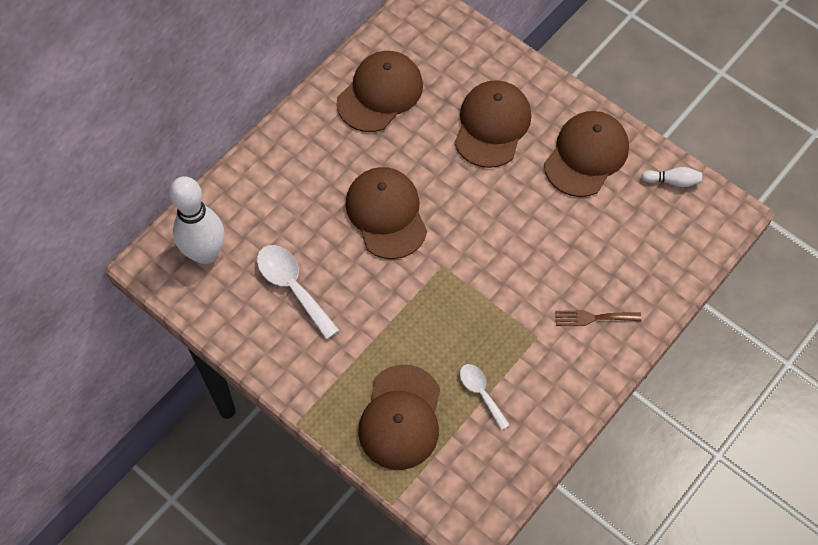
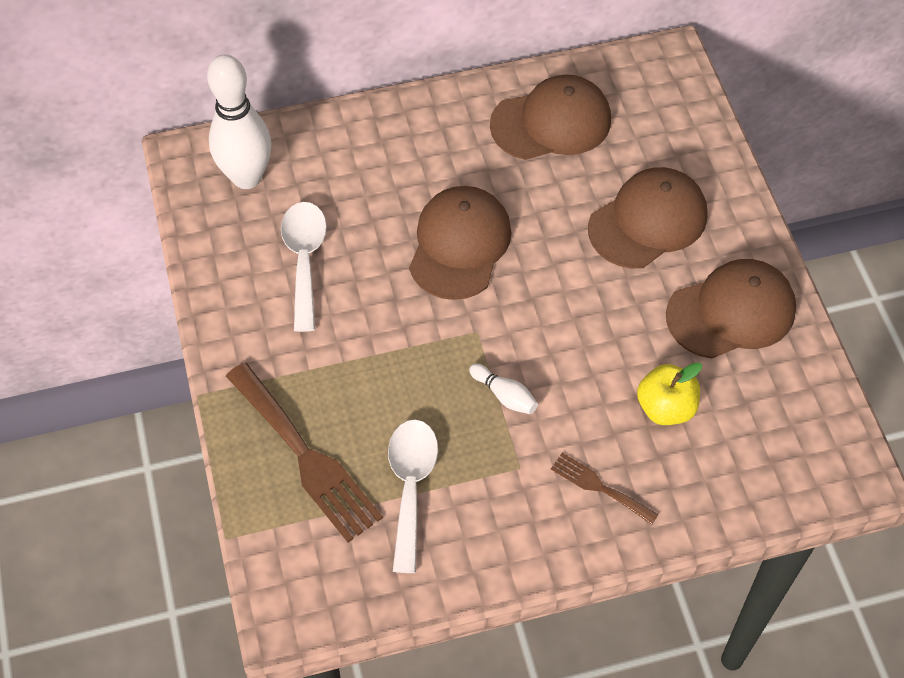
camera: 35 degrees right, 5 degrees down
brown cap [358,365,440,470] -> brown fork [226,362,383,543]
white spoon [460,364,510,430] -> white spoon [388,419,438,573], size x1.62
white bowling pin [641,167,702,187] -> white bowling pin moved to [469,364,538,414]
none -> yellow apple [637,362,702,425]

